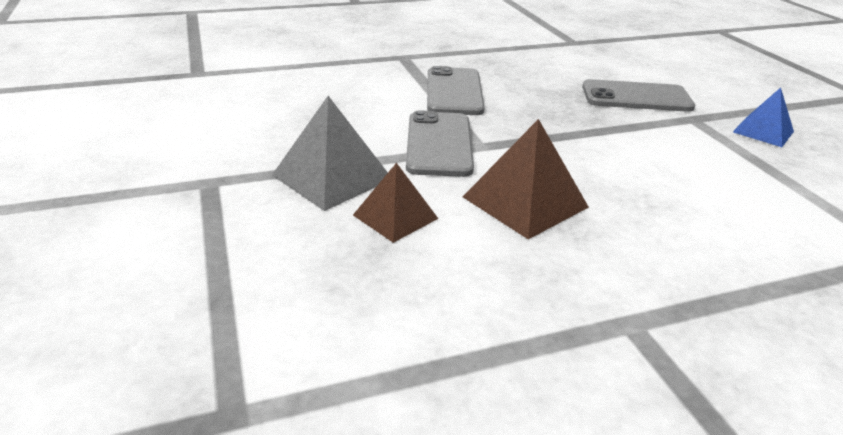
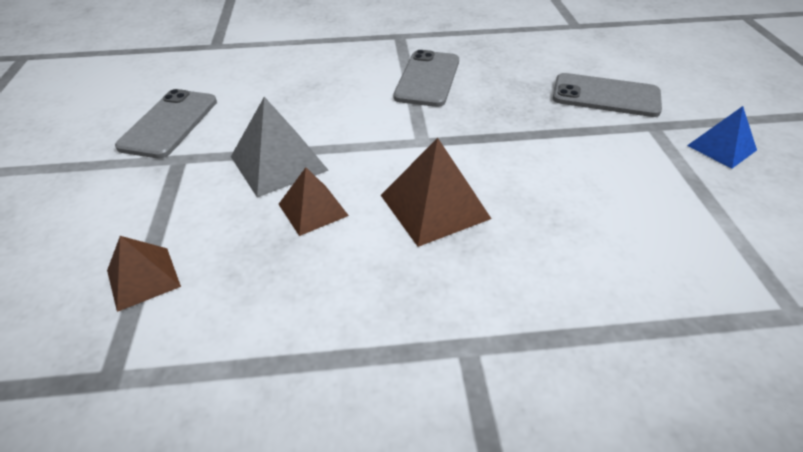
camera: 15 degrees right, 10 degrees up
grey phone [406,110,474,177] -> grey phone moved to [115,89,217,158]
none -> brown pyramid [107,236,181,312]

